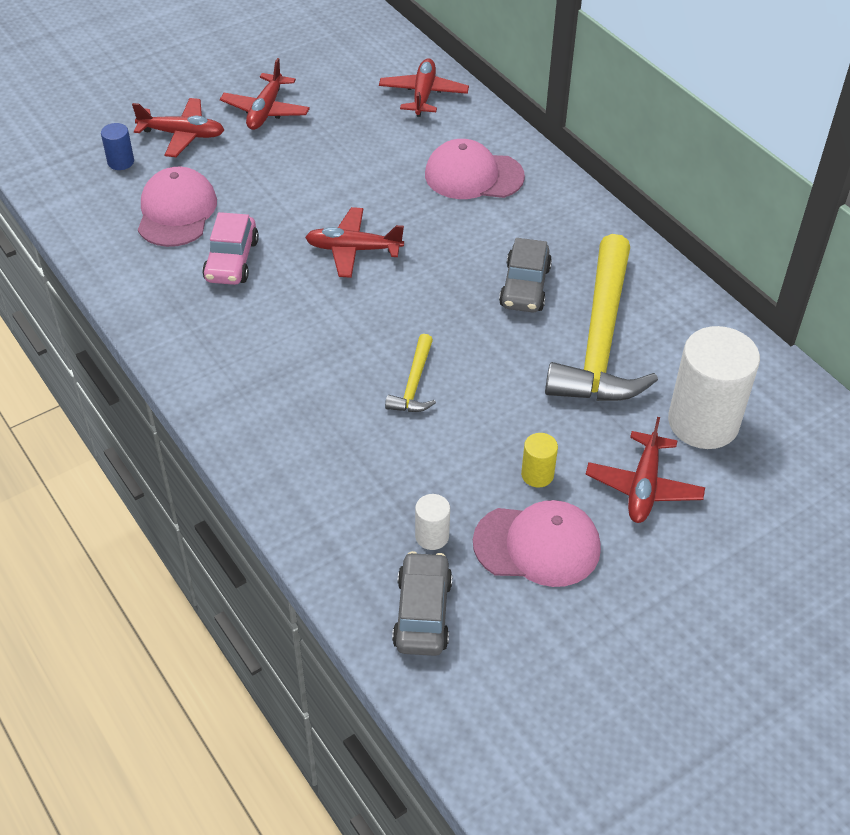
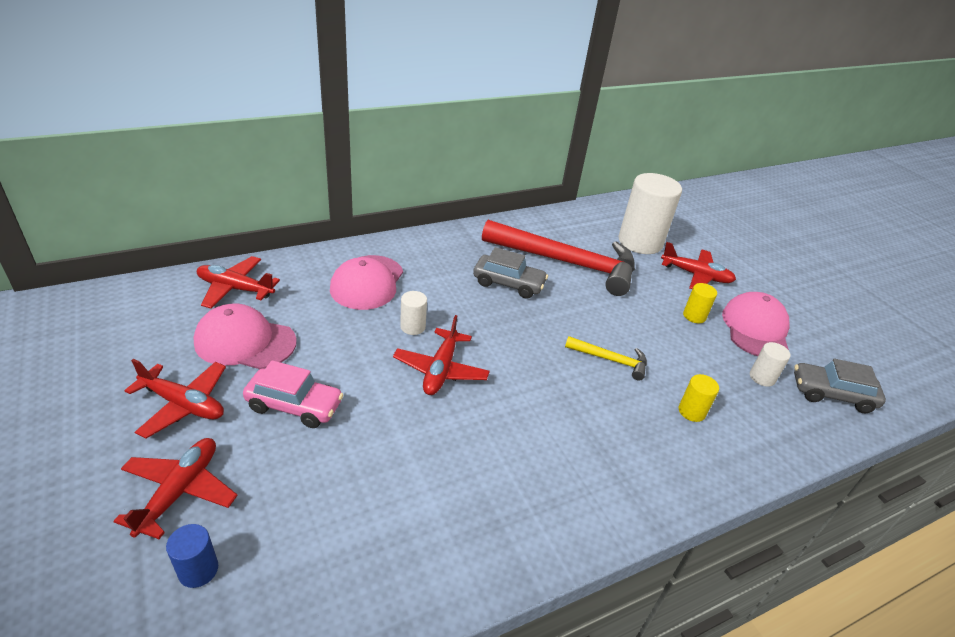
camera: 85 degrees left, 10 degrees down
pink cap [138,167,217,247] -> pink cap moved to [193,303,297,369]
pink car [202,212,259,285] -> pink car moved to [243,360,344,428]
yellow hammer [545,234,658,401] -> red hammer [482,220,635,296]
none -> white cylinder [400,291,427,335]
none -> yellow cylinder [679,374,719,422]

